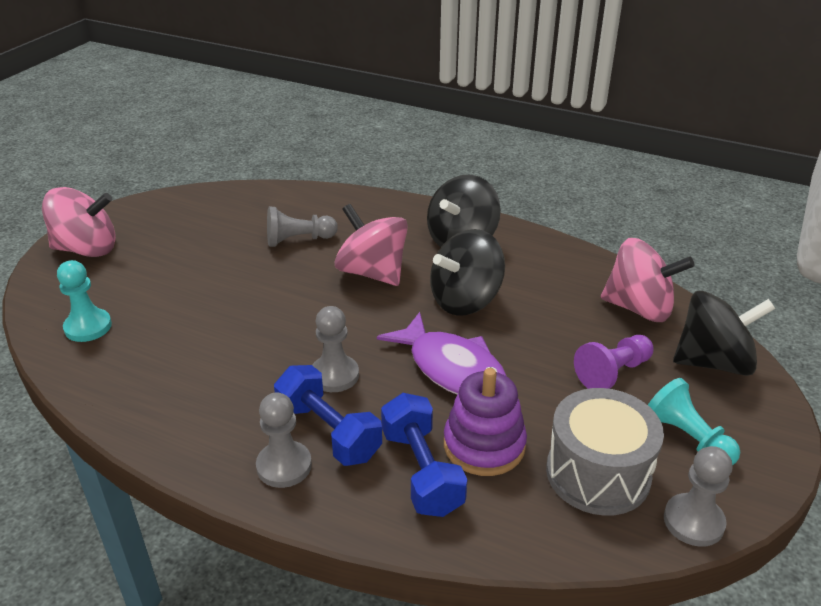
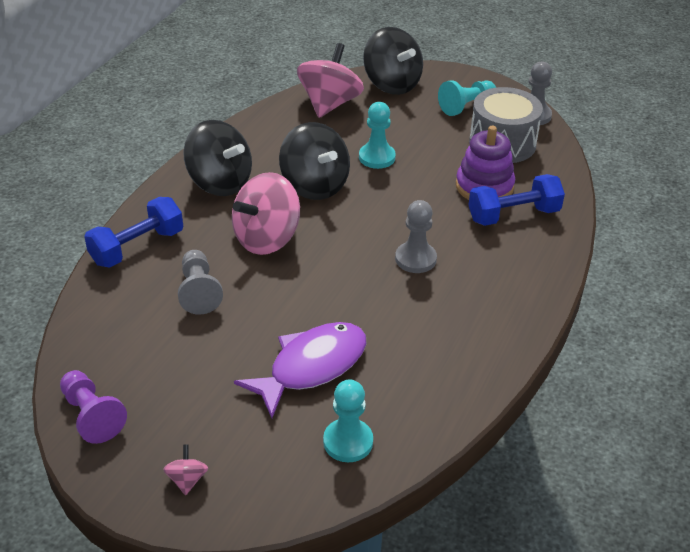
camera: 90 degrees left, 5 degrees up
pink spinning top [42,187,116,257] -> pink spinning top [163,444,208,495], size x0.42
grey pawn [256,393,312,488] -> none
blue dumbbell [274,365,382,466] -> blue dumbbell moved to [84,197,183,268]
purple fish [377,312,506,395] -> purple fish moved to [234,322,366,418]
purple pawn [574,335,653,389] -> purple pawn moved to [60,370,127,444]
black spinning top [673,291,776,376] -> black spinning top turned 150 degrees clockwise [363,27,423,95]
none -> turquoise pawn [359,102,396,169]

